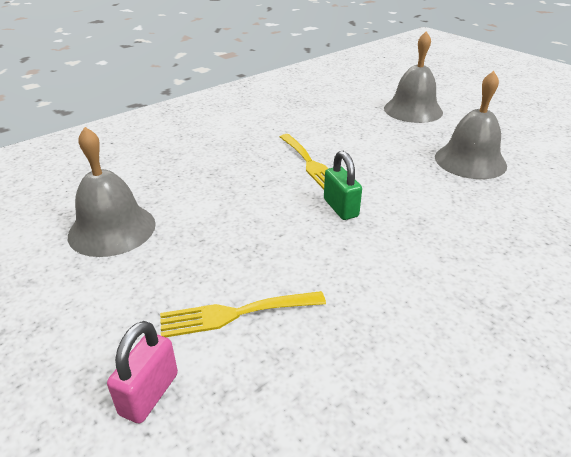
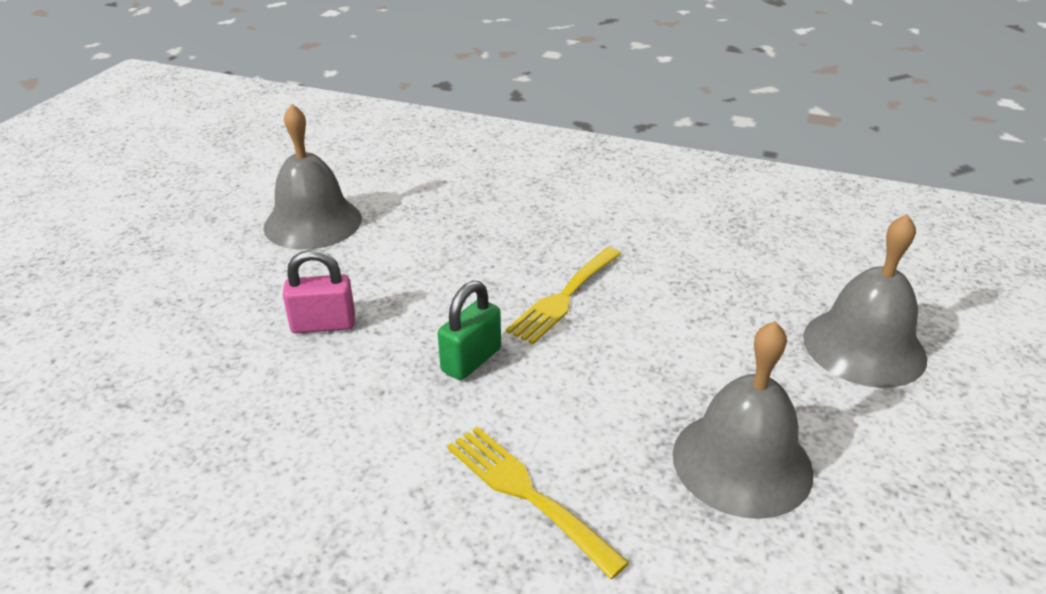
camera: 60 degrees right, 0 degrees up
pink padlock [107,321,178,424] -> pink padlock moved to [283,250,355,333]
yellow fork [160,291,326,337] -> yellow fork moved to [447,427,630,579]

